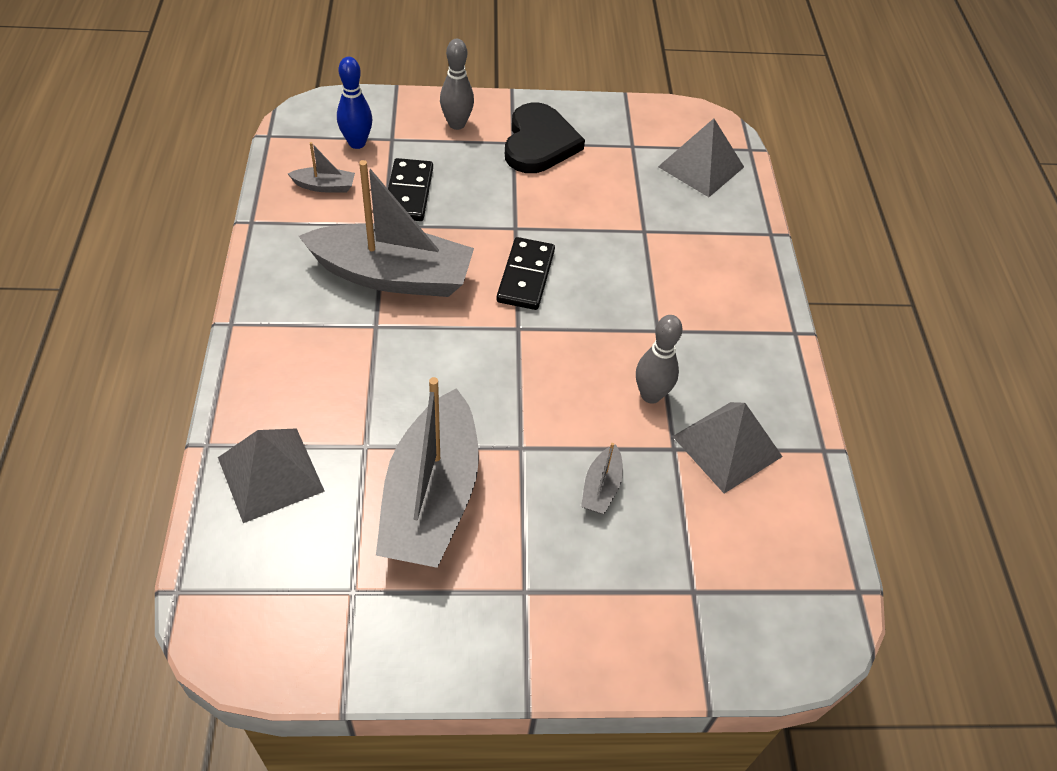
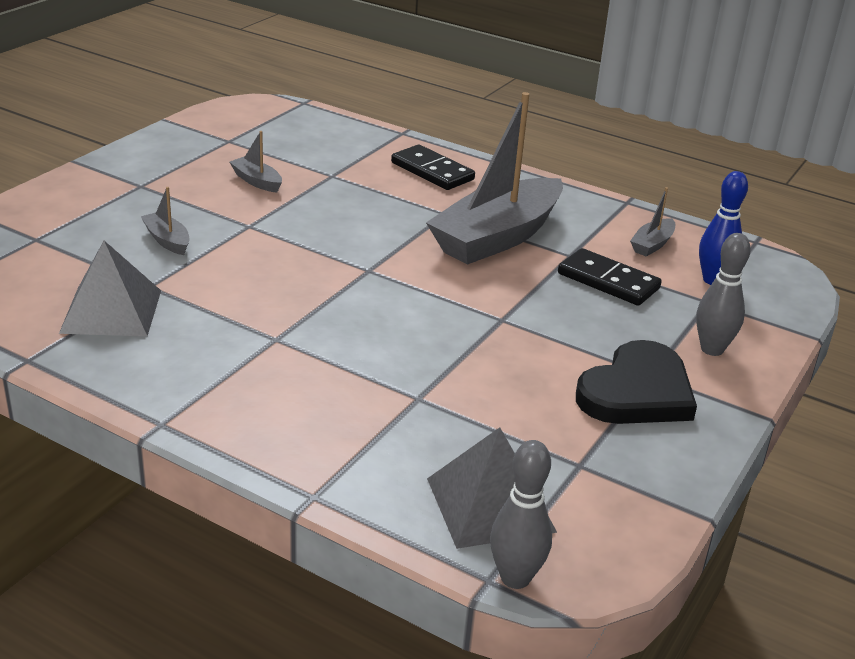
camera: 125 degrees right, 20 degrees down
grey pyramid [218,428,325,523] -> none
grey boat [376,377,479,568] -> grey boat [230,131,282,192], size x0.41
black domino [497,237,555,310] -> black domino moved to [391,145,475,190]
black heart [505,102,585,173] -> black heart turned 90 degrees counterclockwise [576,340,697,424]
grey bowling pin [636,315,683,404] -> grey bowling pin moved to [490,440,552,589]

